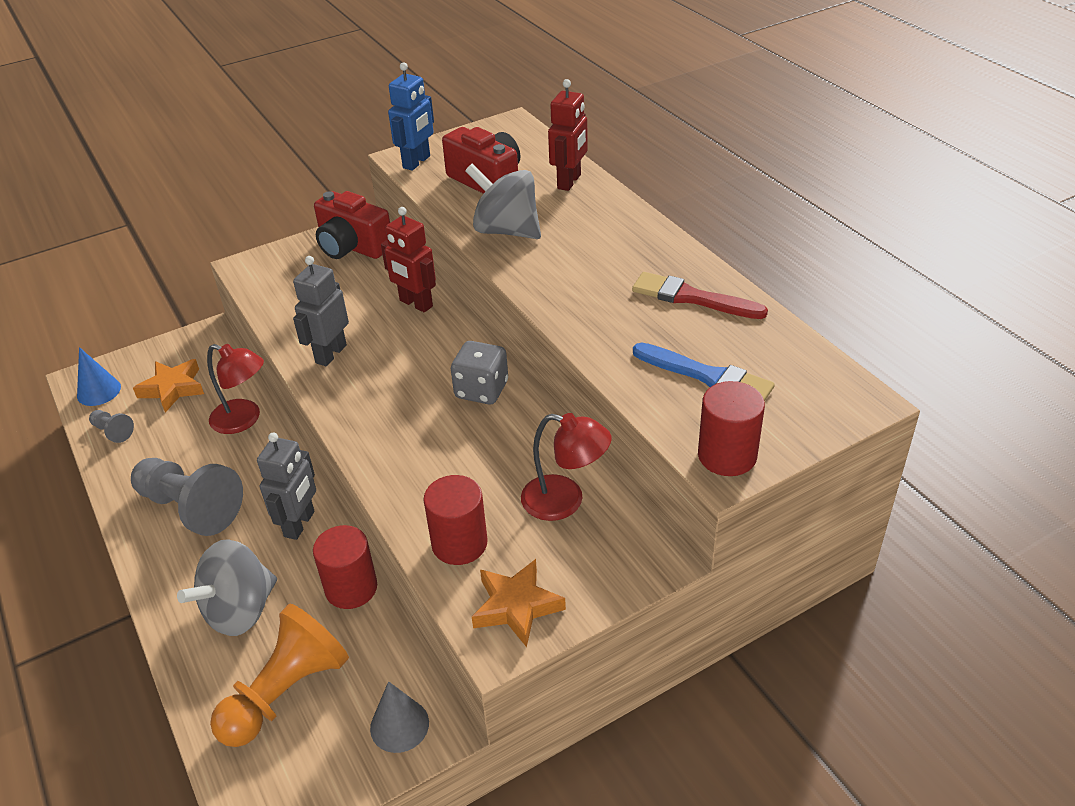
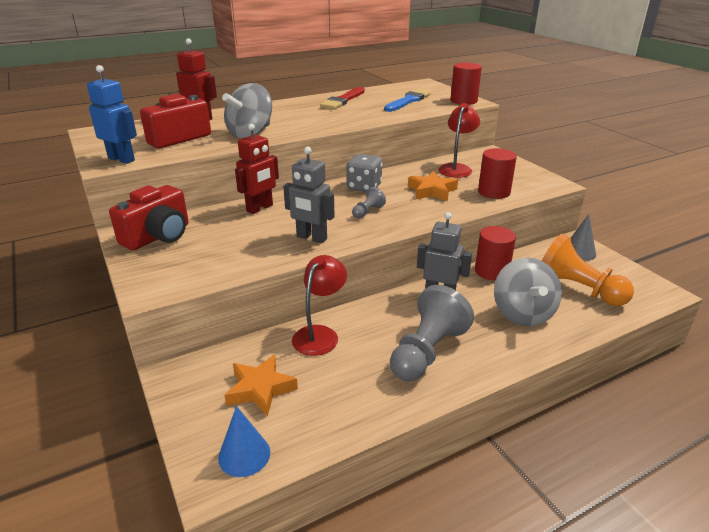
camera: 90 degrees left, 10 degrees down
grey pawn [89,410,134,443] -> grey pawn moved to [352,187,386,218]
grey spinning top [177,539,277,636] -> grey spinning top turned 45 degrees clockwise [494,257,562,326]
orange star [472,559,566,647] -> orange star moved to [408,171,458,201]

